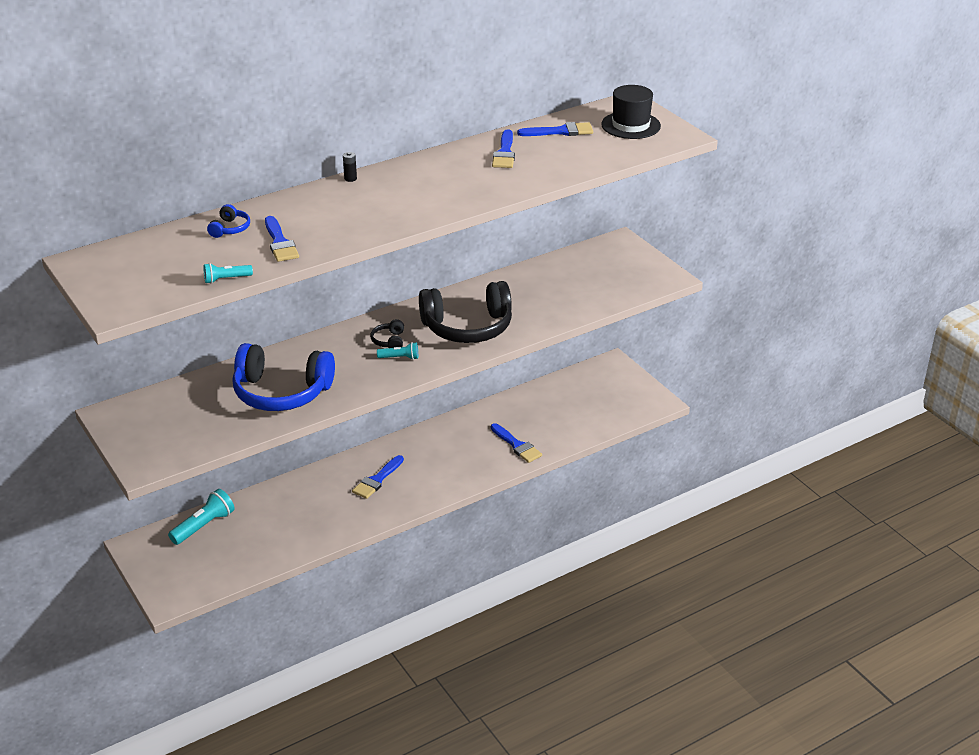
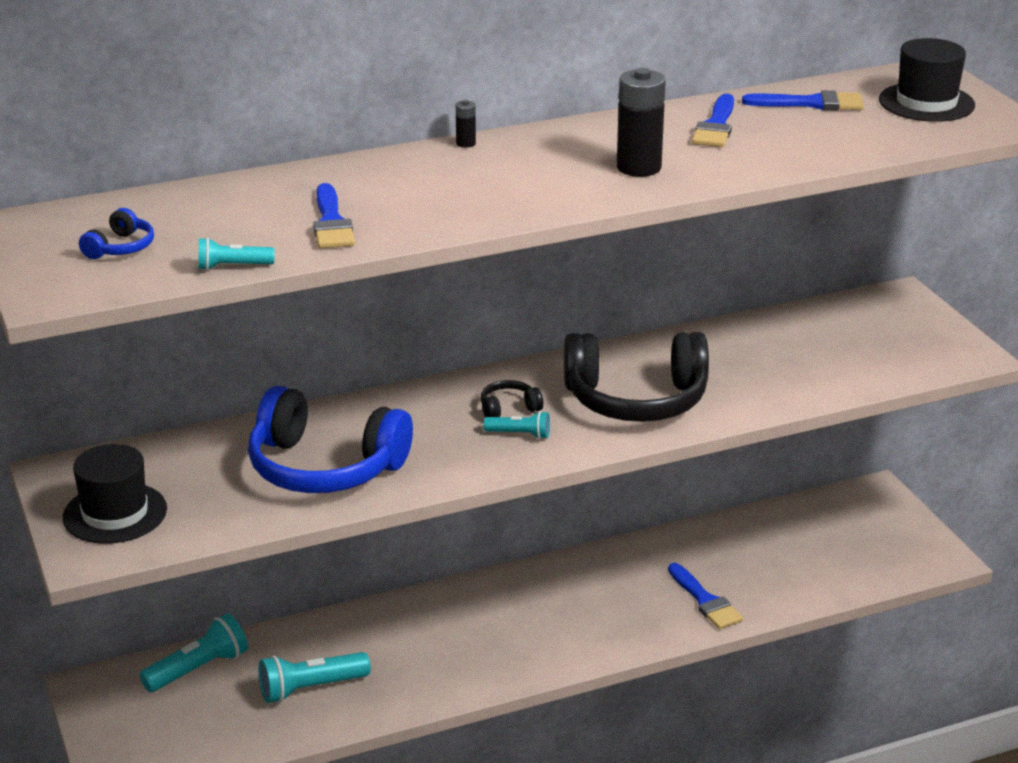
camera: 10 degrees right, 5 degrees down
blue headphones [207,204,250,238] -> blue headphones moved to [79,208,154,259]
blue brush [352,455,404,499] -> none
black headphones [370,319,404,348] -> black headphones turned 60 degrees clockwise [481,380,543,418]
none -> black hat [63,444,167,544]
none -> turquoise flashlight [259,652,371,703]
none -> black battery [617,68,666,177]

